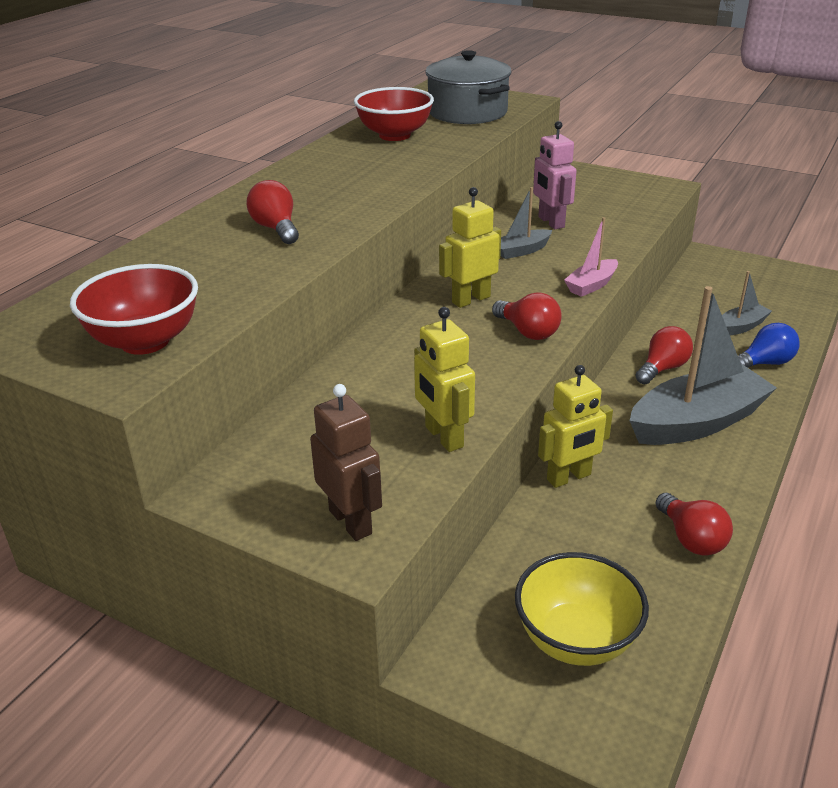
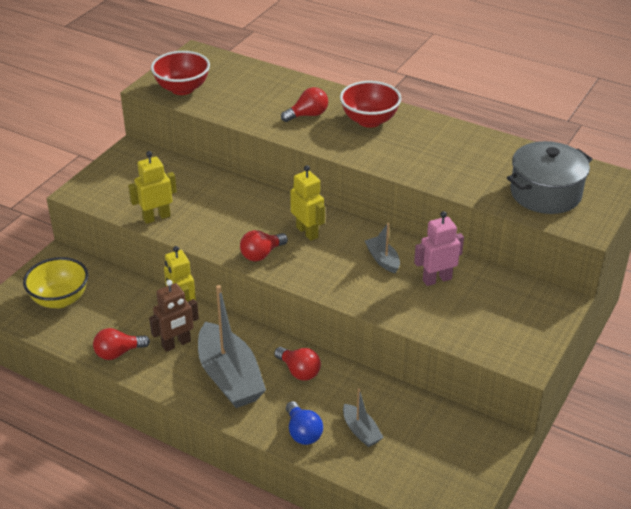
camera: 90 degrees right, 5 degrees up
brown robot [310,384,382,541] -> brown robot moved to [149,280,199,352]
red bowl [354,87,434,141] -> red bowl moved to [340,81,401,128]
pink boat [564,217,618,297] -> none

